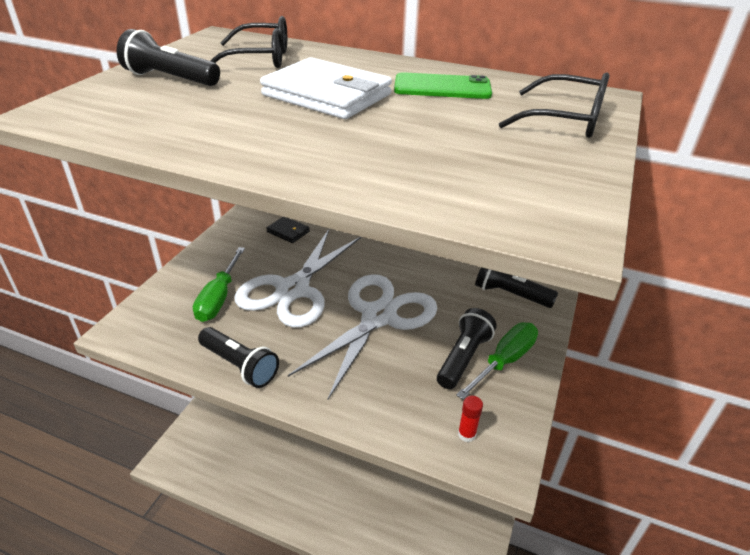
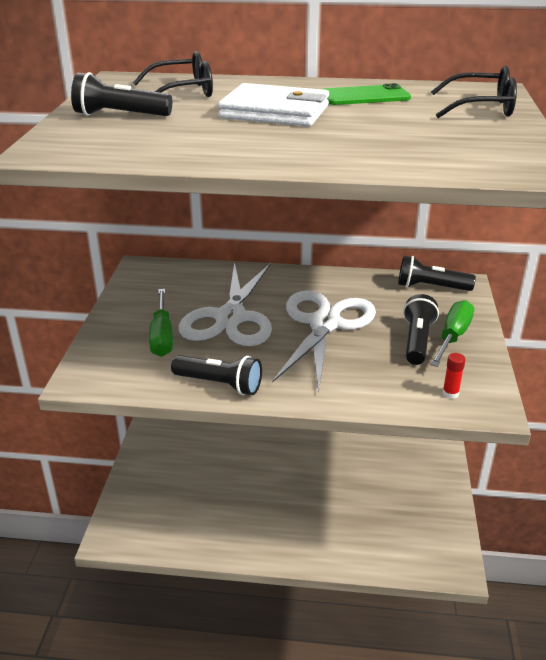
camera: 15 degrees left, 5 degrees down
black wallet [266,217,310,243] -> none

